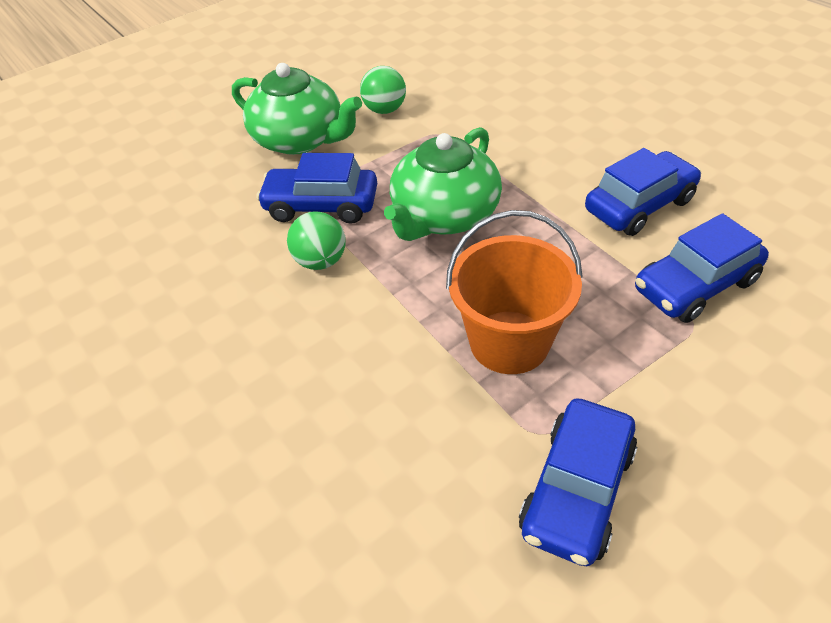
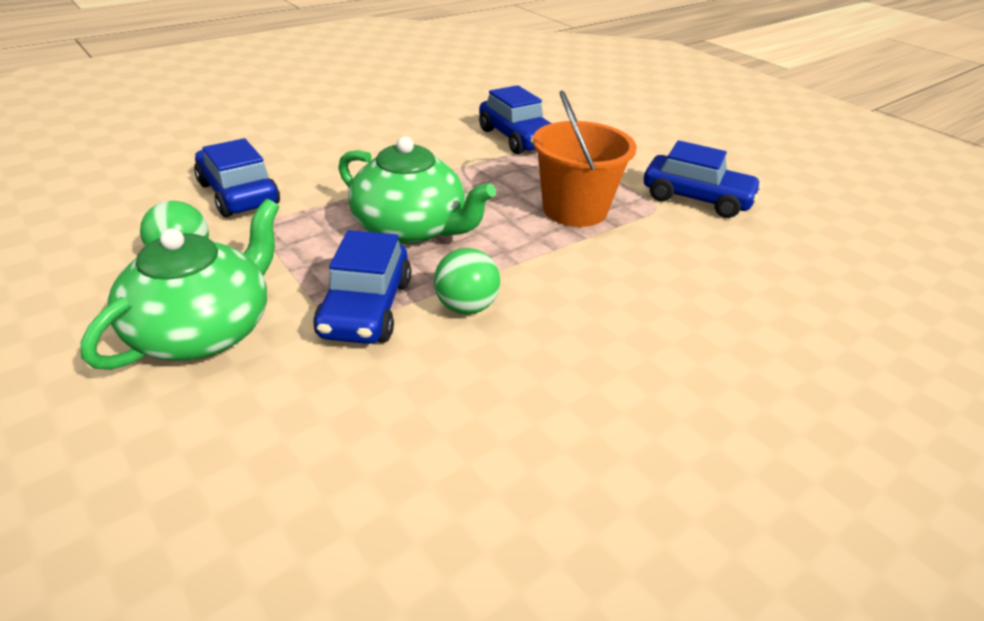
camera: 95 degrees left, 10 degrees down
blue car [585,148,702,236] -> blue car moved to [194,138,280,217]

